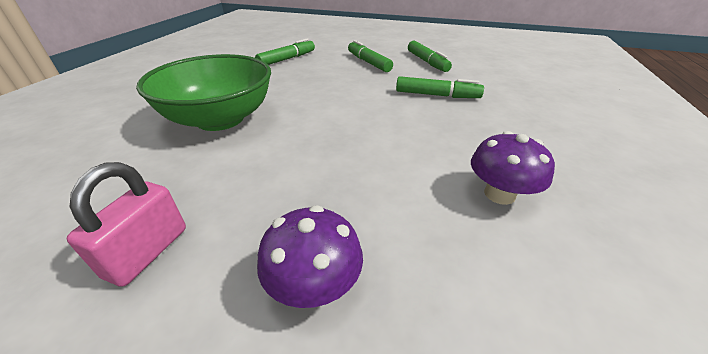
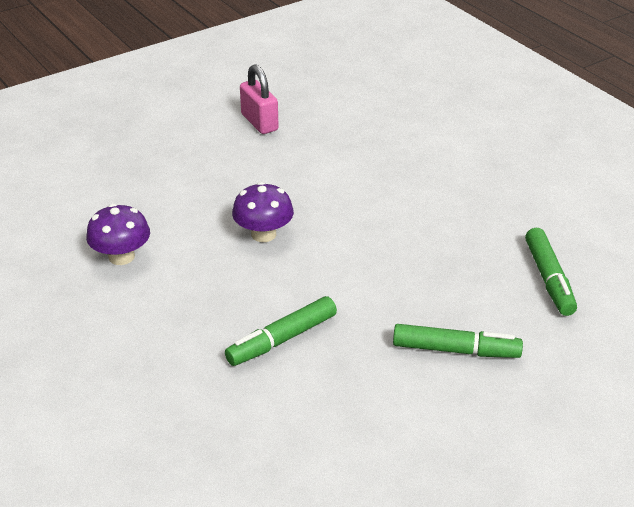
camera: 130 degrees right, 0 degrees up
green bowl [136,54,271,131] -> none
purple mushroom [257,205,363,308] -> purple mushroom moved to [232,182,294,242]
green marker [408,41,452,72] -> none

